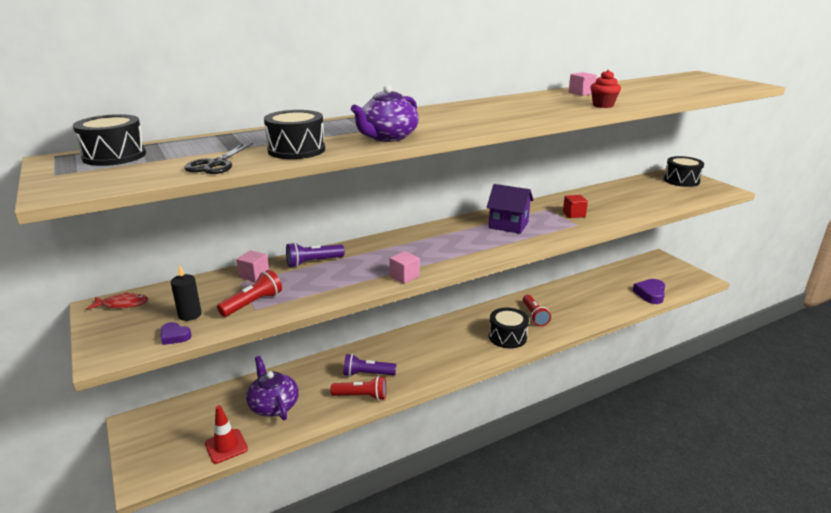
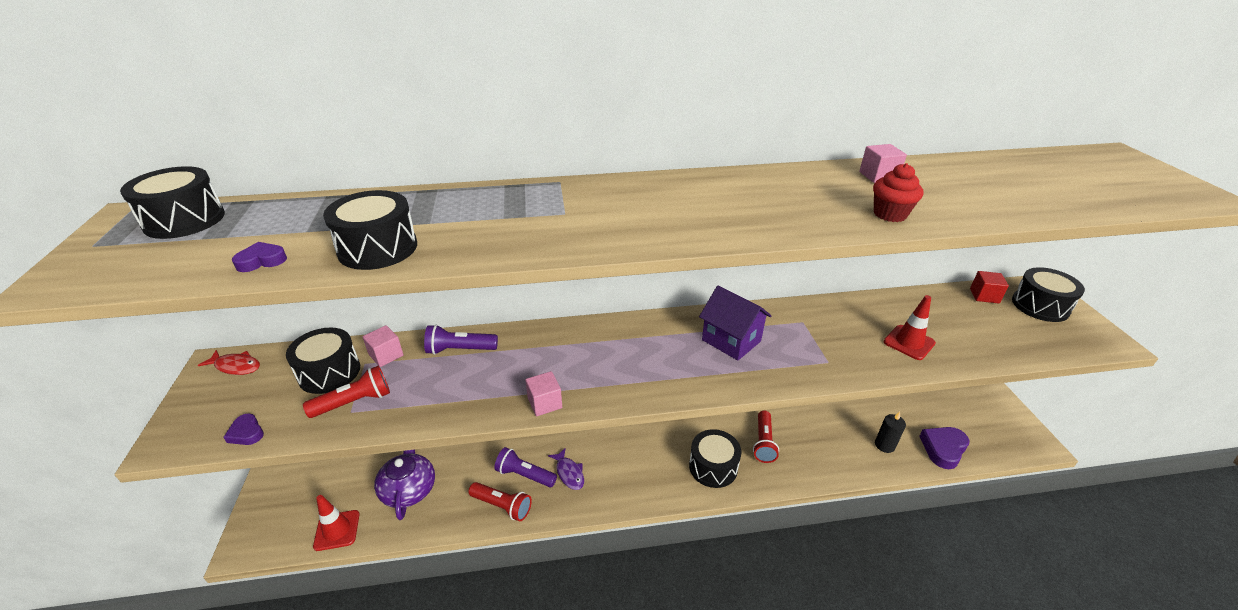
camera: 20 degrees right, 10 degrees up
black candle [171,264,202,321] -> black candle moved to [875,412,906,453]
black scissors [184,143,253,174] -> purple heart [232,242,287,272]
purple teapot [351,85,419,142] -> none
red cube [563,195,588,218] -> red cube moved to [970,271,1009,303]
none -> black drum [286,327,360,394]
none -> purple fish [548,448,584,490]
none -> red traffic cone [883,295,936,360]

